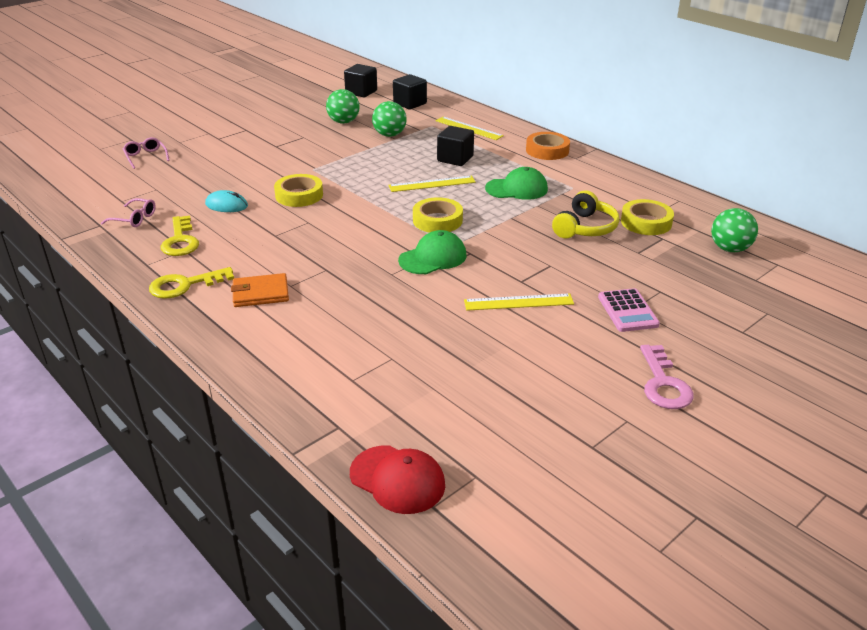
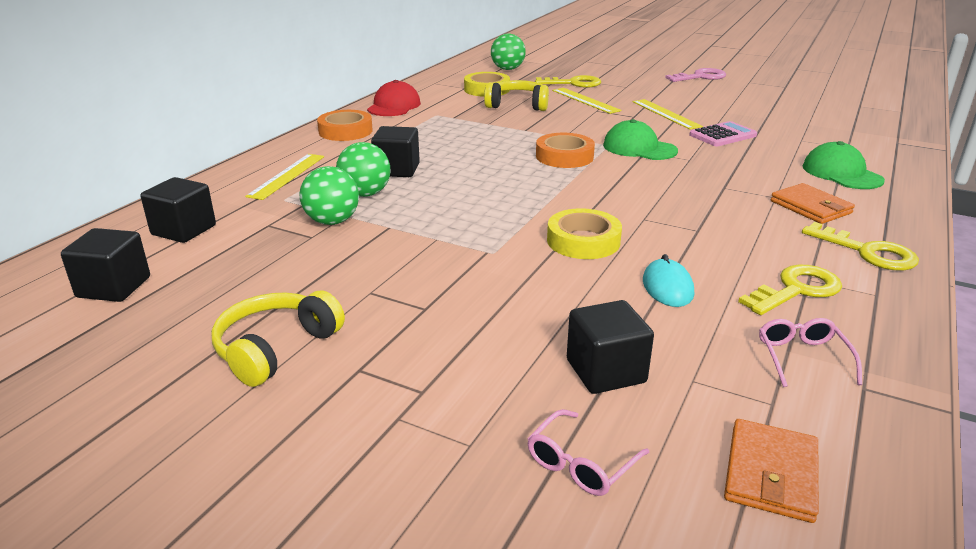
camera: 110 degrees left, 5 degrees down
green ball [326,89,360,124] -> green ball moved to [336,142,391,197]
red cap [350,445,445,514] -> red cap moved to [367,80,421,116]
yellow ruler [388,176,476,192] -> yellow ruler moved to [552,88,622,114]
yellow tape [413,197,463,233] -> orange tape [536,133,595,168]
green cap [485,167,548,200] -> green cap moved to [803,141,885,189]
pink calculator [598,288,660,332] -> pink calculator moved to [689,121,757,146]
none -> yellow headphones [211,290,345,387]
none -> yellow key [535,75,601,88]
none -> black cube [567,300,654,394]
none -> orange wallet [724,419,819,523]

